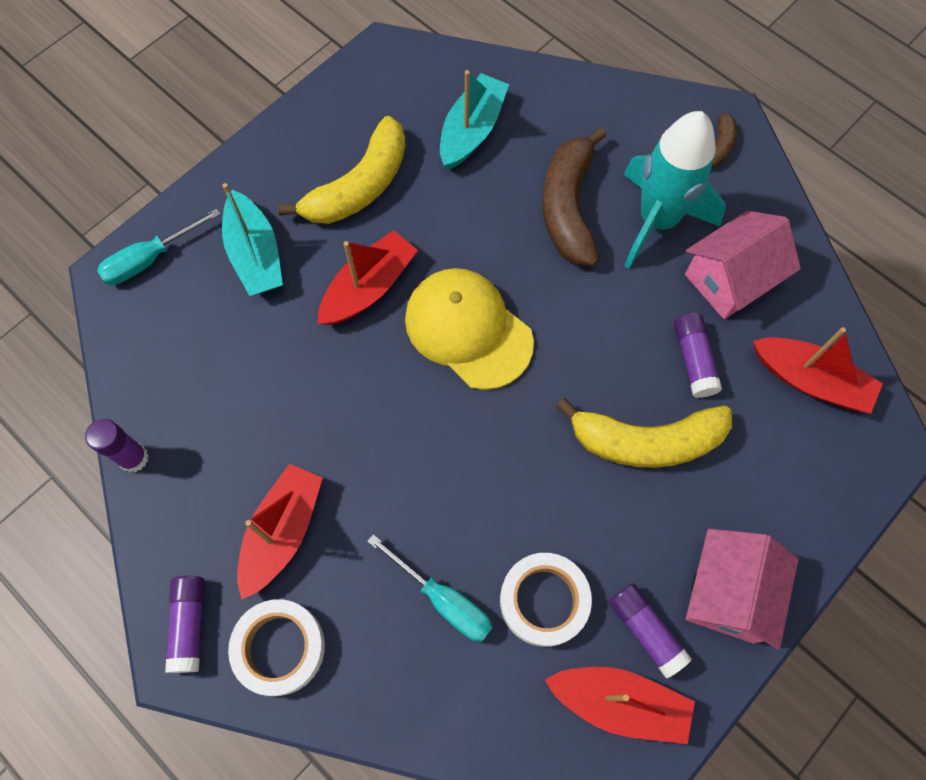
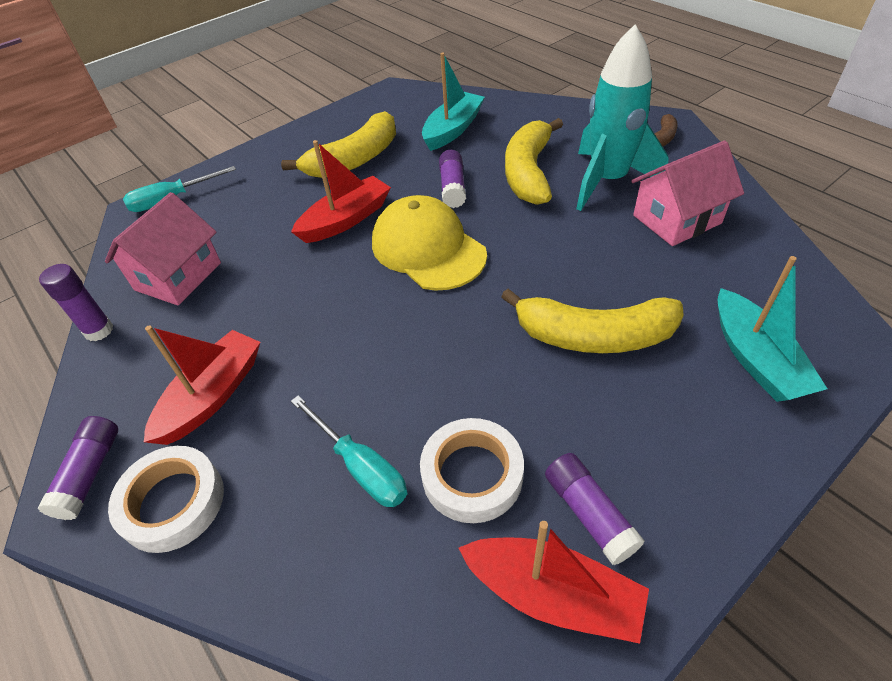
camera: 10 degrees right, 20 degrees down
turquoise boat [222,183,283,296] -> turquoise boat moved to [718,256,827,402]
brown banana [542,128,606,266] -> yellow banana [505,118,563,205]
purple glue stick [674,313,722,398] -> purple glue stick moved to [439,150,466,208]
pink house [686,529,798,650] -> pink house moved to [105,192,221,305]
red boat [753,327,883,414] -> none

